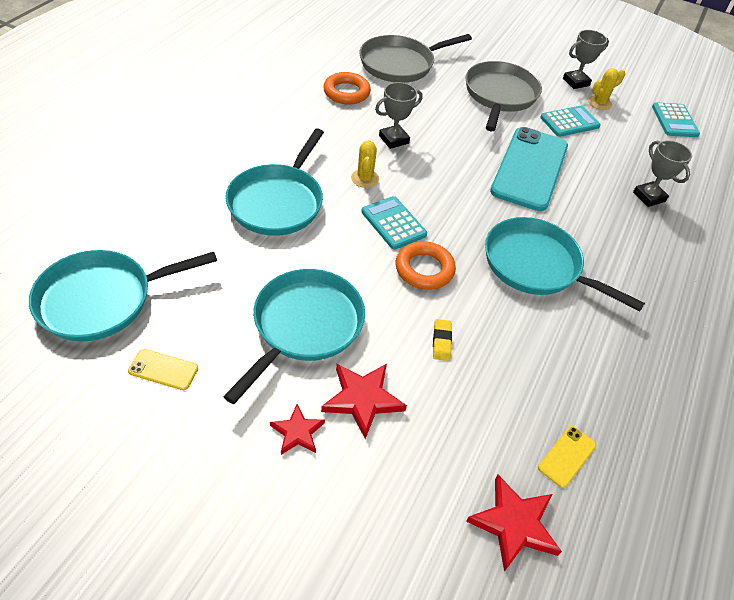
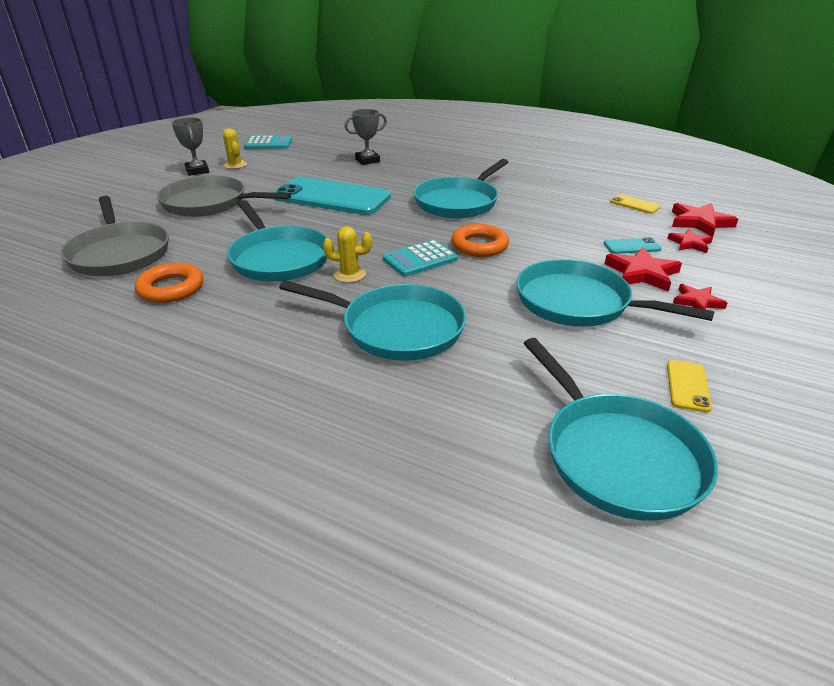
camera: 85 degrees left, 15 degrees down
grey trophy [375,82,422,149] -> turquoise pan [227,200,327,282]
yellow eraser [433,319,452,361] -> none
turquoise calculator [540,106,601,137] -> none
none -> turquoise phone [604,237,661,254]
none -> red star [667,229,713,253]

